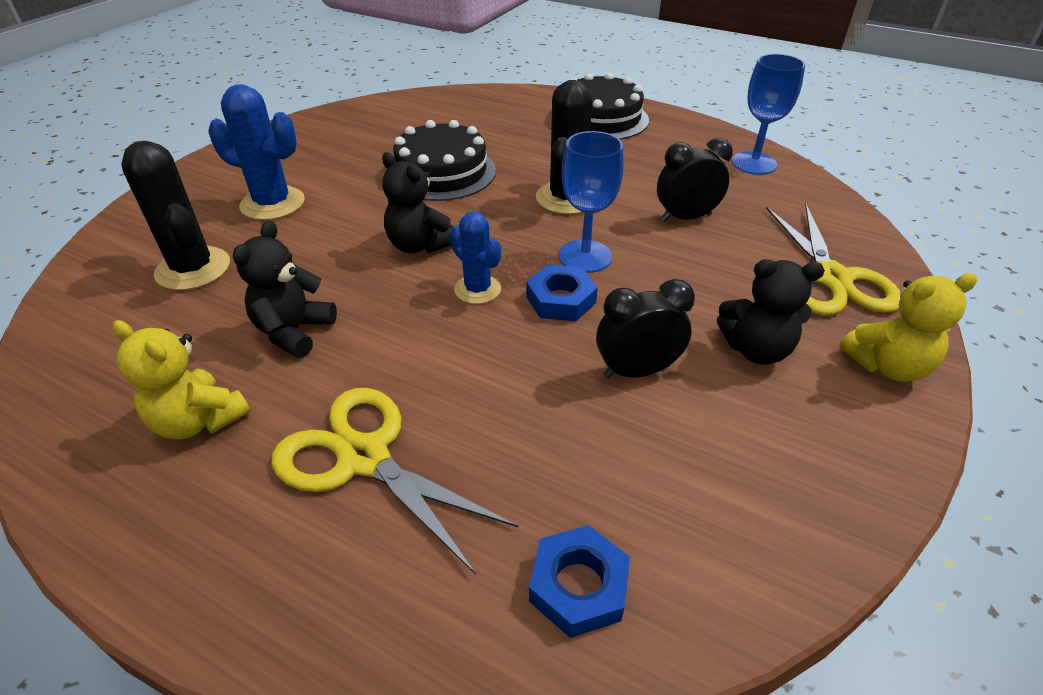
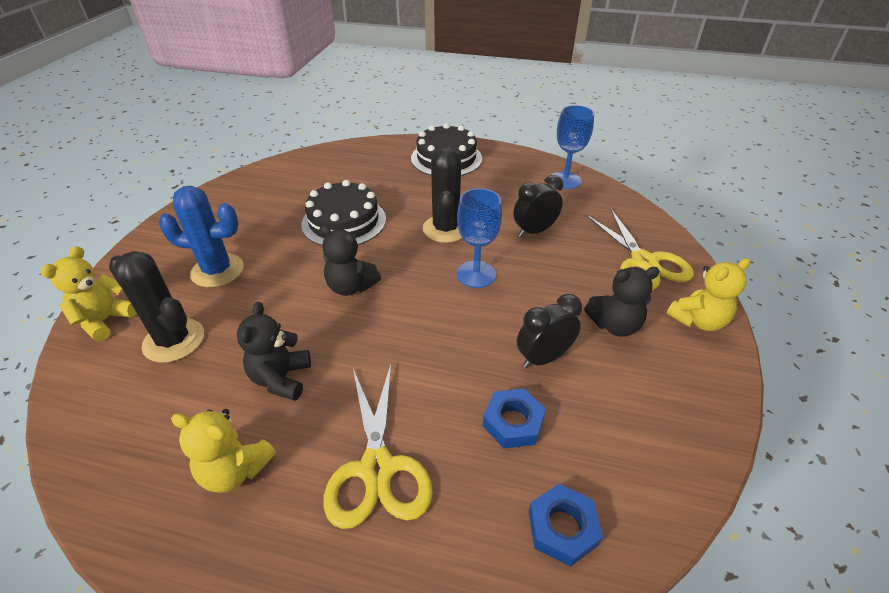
camera: 15 degrees left, 0 degrees up
yellow scissors [271,388,518,575] -> yellow scissors turned 120 degrees counterclockwise [323,364,433,529]
blue cactus [450,212,501,304] -> none
blue nut [526,264,598,321] -> blue nut moved to [483,388,546,448]
none -> yellow teddy bear [41,246,137,342]

